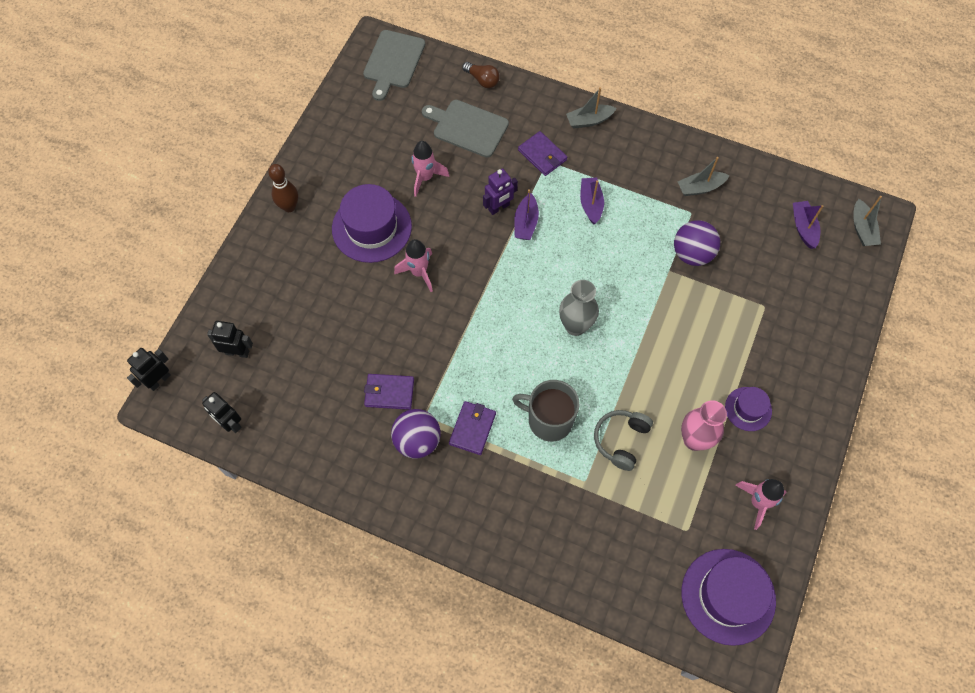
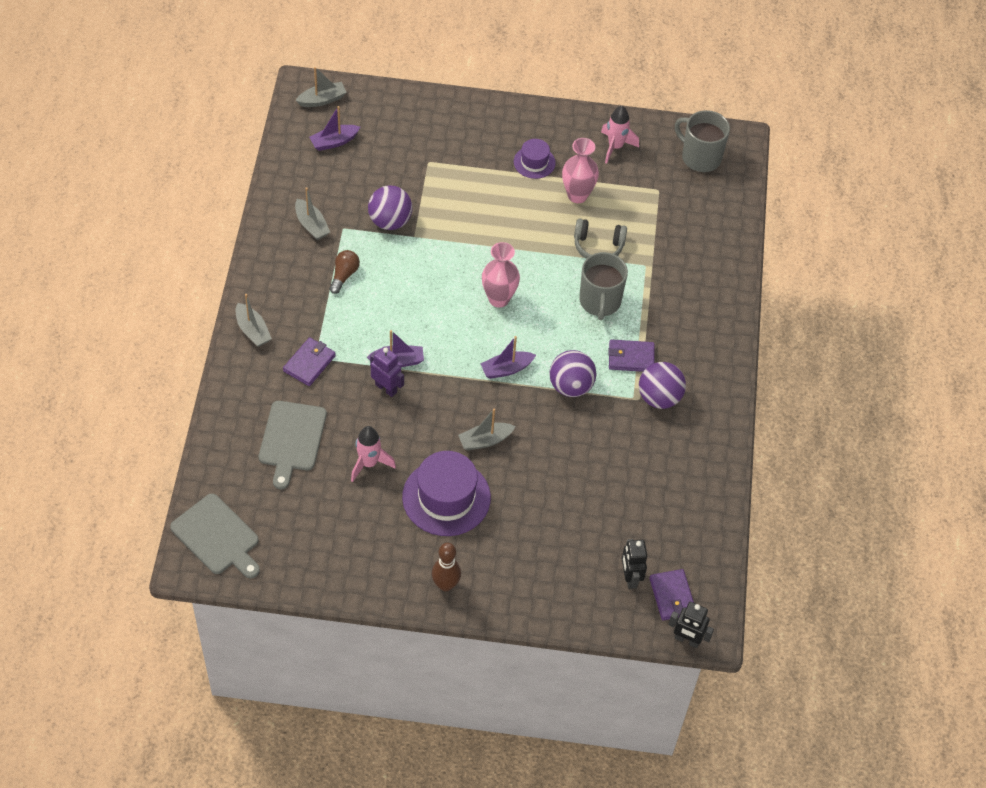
camera: 110 degrees left, 10 degrees down
black robot [202,392,242,433] -> none
grey cutting board [363,30,425,101] -> grey cutting board turned 45 degrees clockwise [170,494,260,578]
purple wallet [364,374,414,410] -> purple wallet moved to [649,569,694,621]
pink rocket [394,239,433,292] -> grey boat [458,408,516,450]
brown light bulb [462,62,500,88] -> brown light bulb moved to [329,250,360,294]
grey vase [559,280,599,336] -> pink vase [482,242,520,308]
purple boat [580,178,604,224] -> purple boat moved to [480,336,536,379]
purple hat [682,549,776,646] -> grey mug [675,110,730,172]
none -> purple ball [549,350,597,397]

